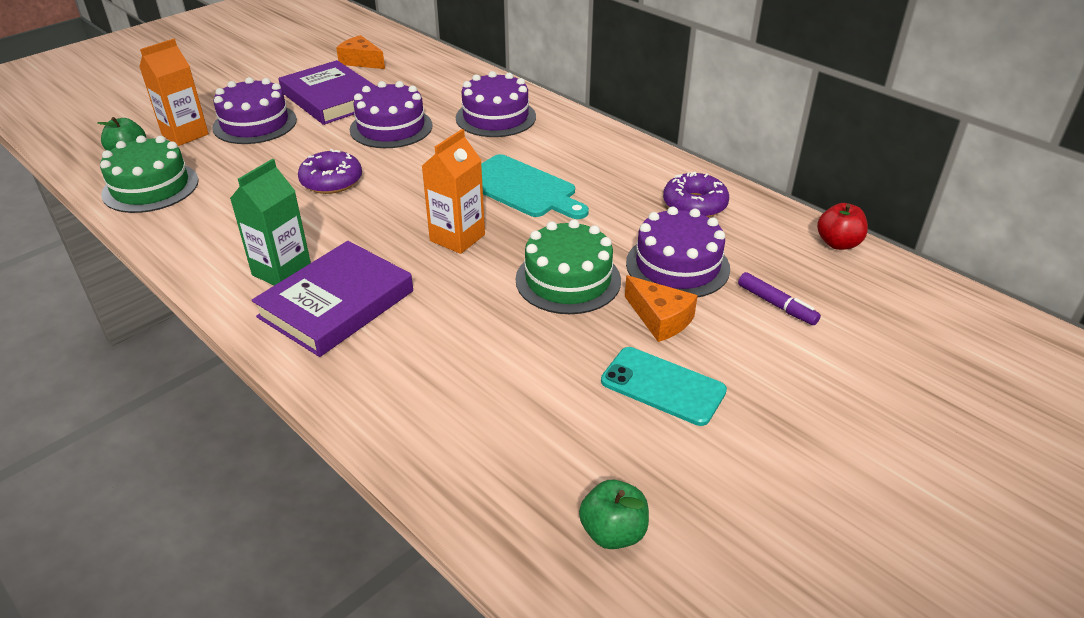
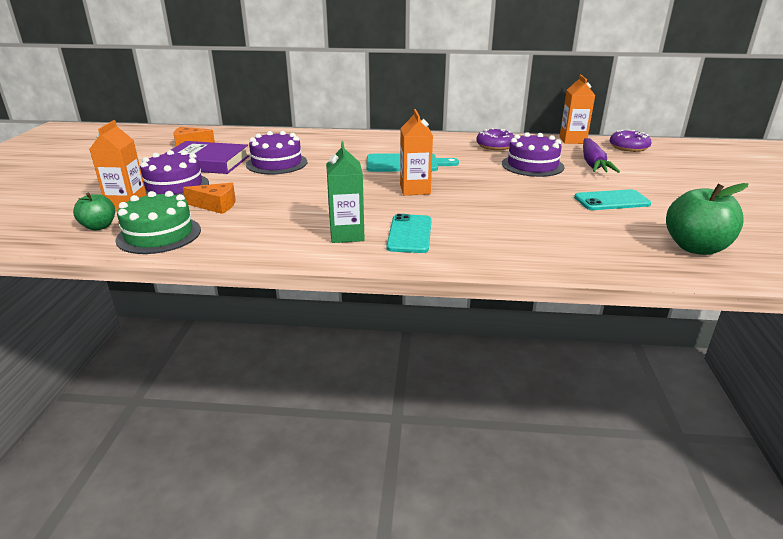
camera: 40 degrees left, 10 degrees down
purple book [252,241,413,357] -> turquoise phone [386,214,432,253]
purple donut [298,149,362,194] -> purple donut moved to [610,130,652,152]
purple cake [456,71,536,137] -> none
green cake [516,219,621,314] -> none
green apple [579,480,649,549] -> green apple [666,183,748,255], size x1.69
orange cheese [625,275,698,342] -> orange cheese moved to [183,183,236,214]
purple marker [738,272,821,325] -> purple carrot [583,138,620,173]
red apple [817,203,868,250] -> orange carton [559,75,595,144]

